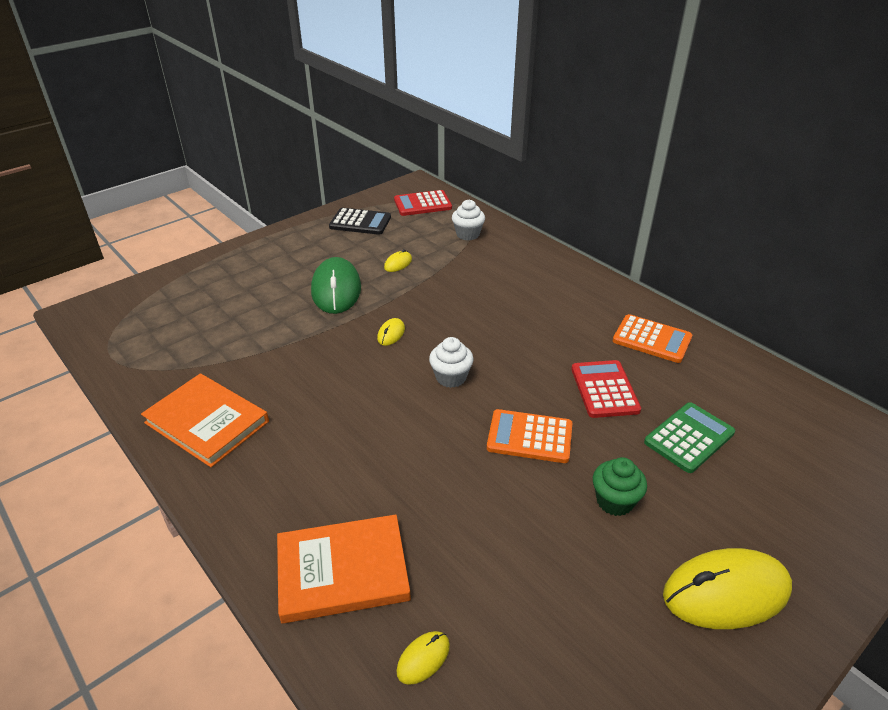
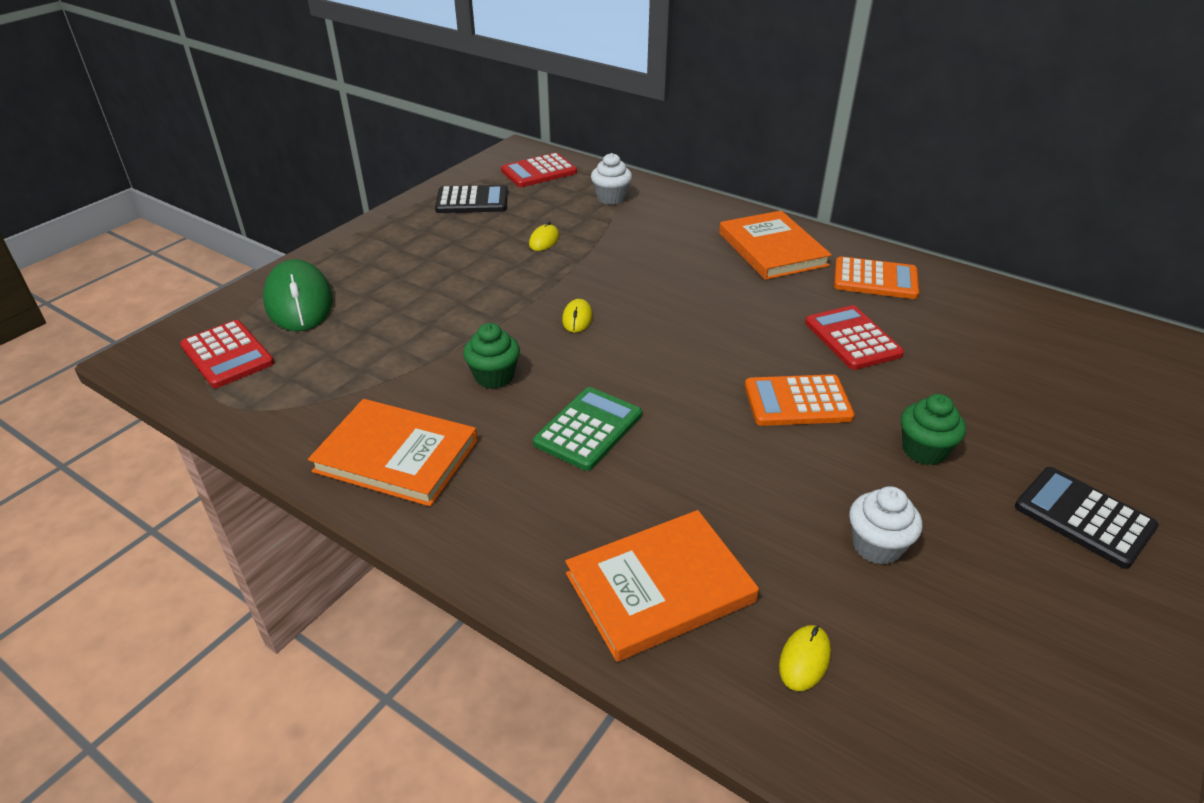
camera: 15 degrees left, 0 degrees up
green mouse [311,257,361,314] -> green mouse moved to [263,259,333,331]
white cupcake [429,337,474,388] -> white cupcake moved to [849,486,922,565]
green calculator [644,402,735,473] -> green calculator moved to [533,387,642,471]
yellow mouse [663,548,792,629] -> black calculator [1015,467,1159,569]
none -> red calculator [180,320,274,388]
none -> green cupcake [463,323,520,389]
none -> orange book [719,211,832,280]

